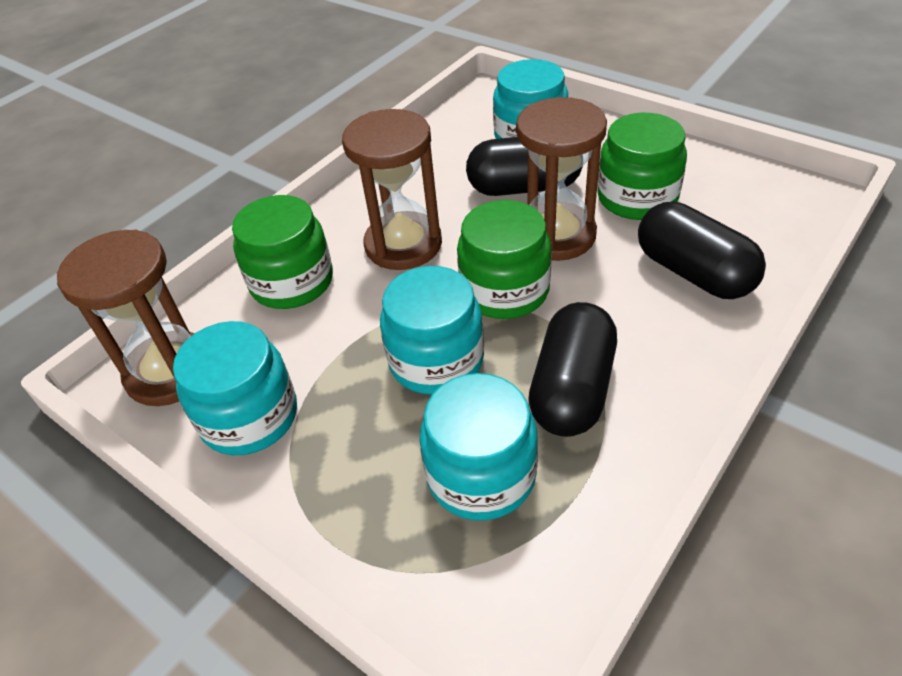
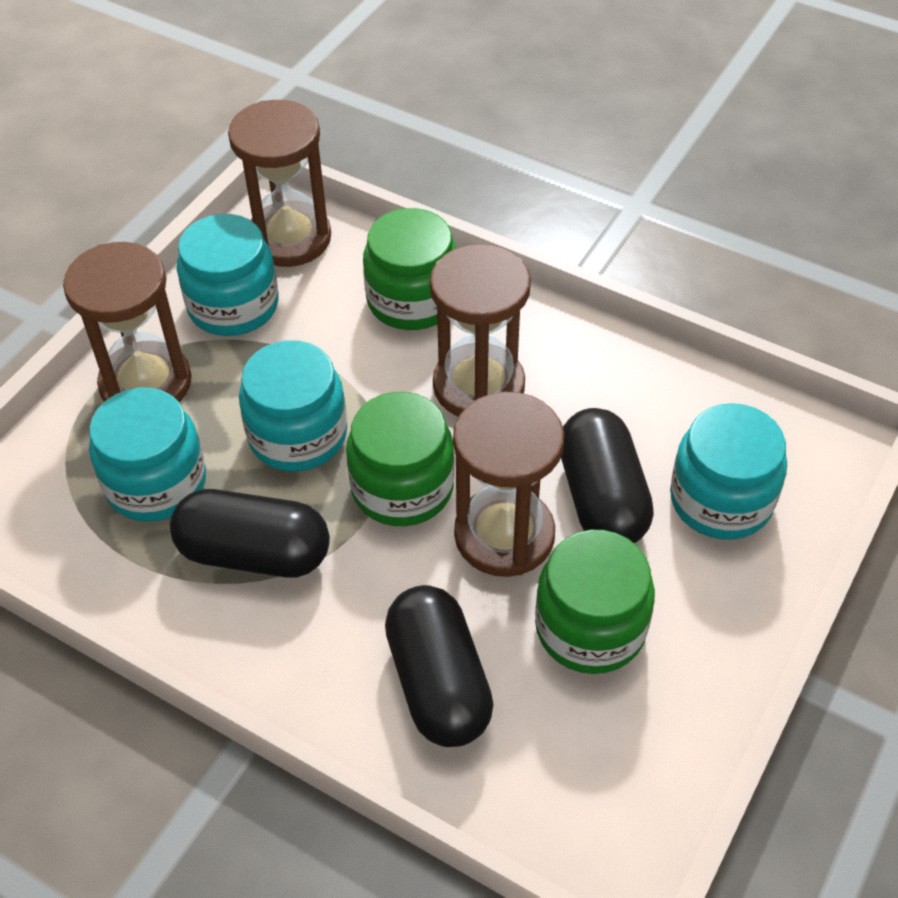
camera: 80 degrees right, 5 degrees up
black capsule [638,202,766,299] -> black capsule turned 60 degrees counterclockwise [385,585,493,747]
none -> brown hourglass [63,242,191,403]

